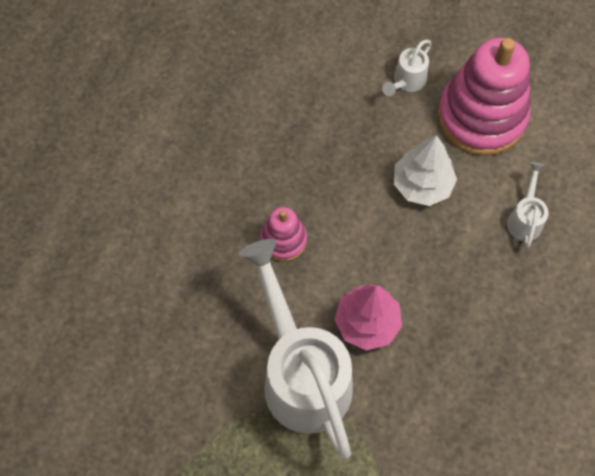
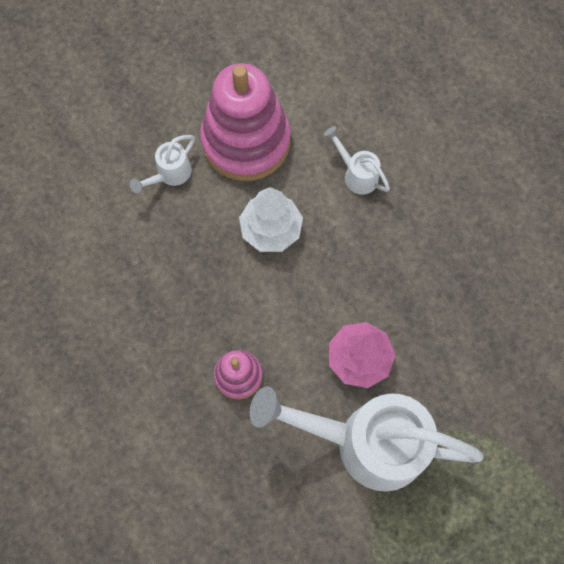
camera: 55 degrees left, 5 degrees up
white watering can [382,40,432,96] -> white watering can turned 60 degrees clockwise [130,135,195,193]

